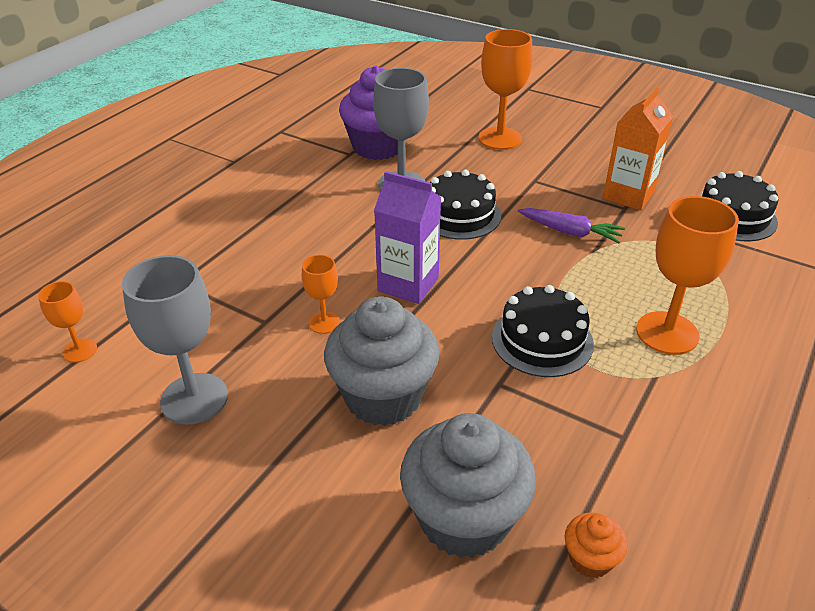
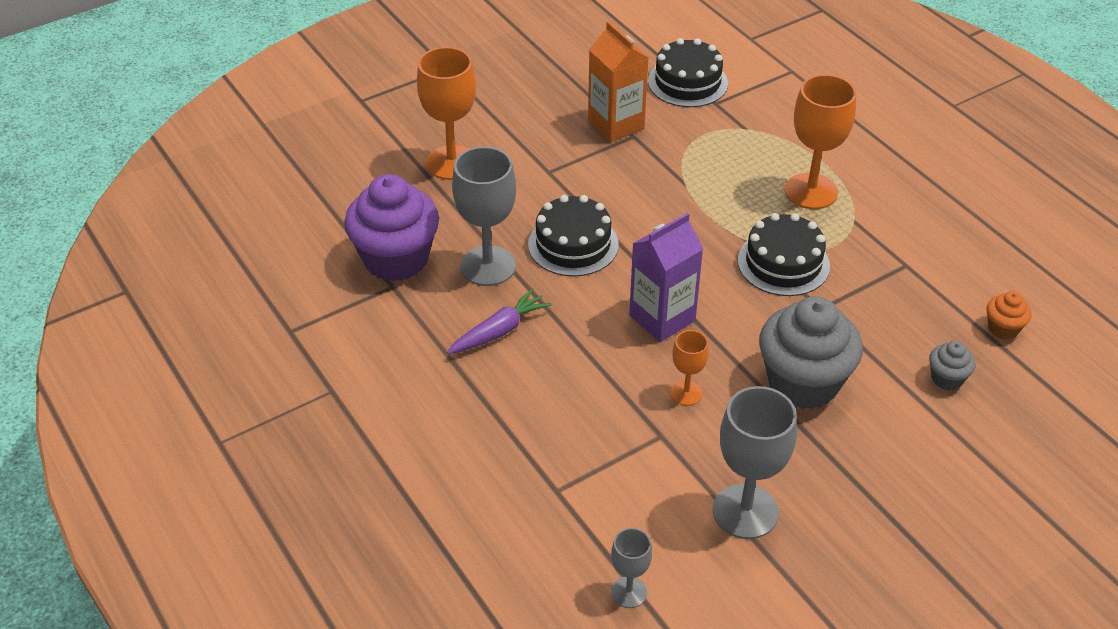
camera: 65 degrees left, 5 degrees up
orange goblet [38,281,97,363] -> grey goblet [611,528,652,608]
grey cupcake [400,413,536,558] -> grey cupcake [929,341,976,390], size x0.45
purple carrot [518,208,625,243] -> purple carrot moved to [447,288,552,354]

